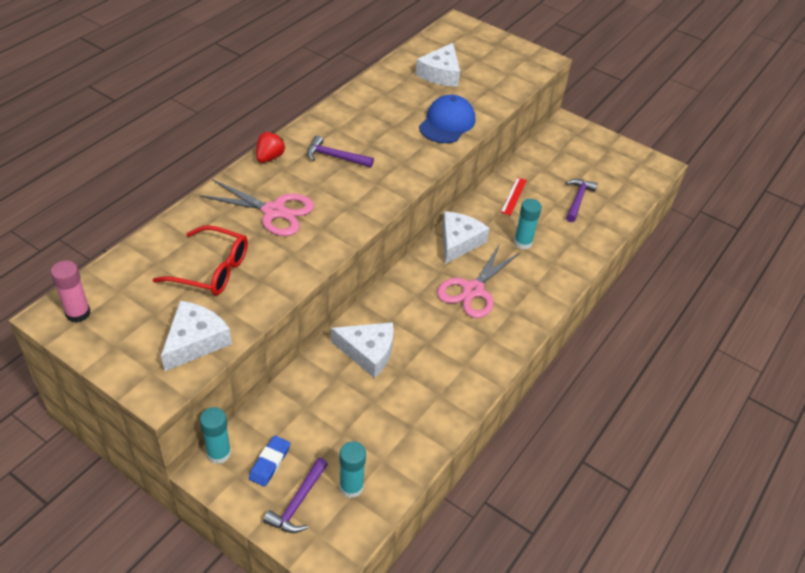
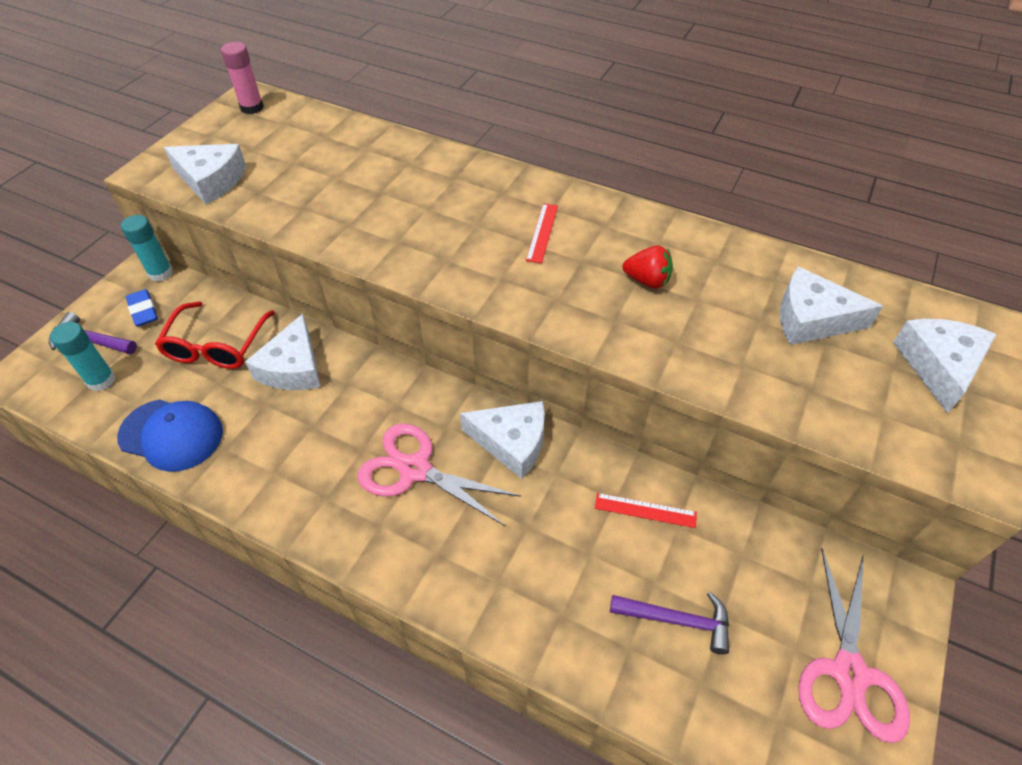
camera: 85 degrees right, 5 degrees up
red glasses [153,225,248,295] -> red glasses moved to [155,302,275,369]
pink scissors [199,179,314,236] -> pink scissors moved to [798,548,910,743]
blue eraser [249,436,290,487] -> blue eraser turned 45 degrees clockwise [126,289,158,327]
red strawberry [256,131,286,163] -> red strawberry moved to [623,246,673,289]
purple hammer [307,135,374,168] -> red ruler [526,203,558,263]
blue cap [419,95,475,143] -> blue cap moved to [117,399,223,472]
turquoise glue stick [514,199,542,249] -> none
none -> white cheese [893,319,996,413]

